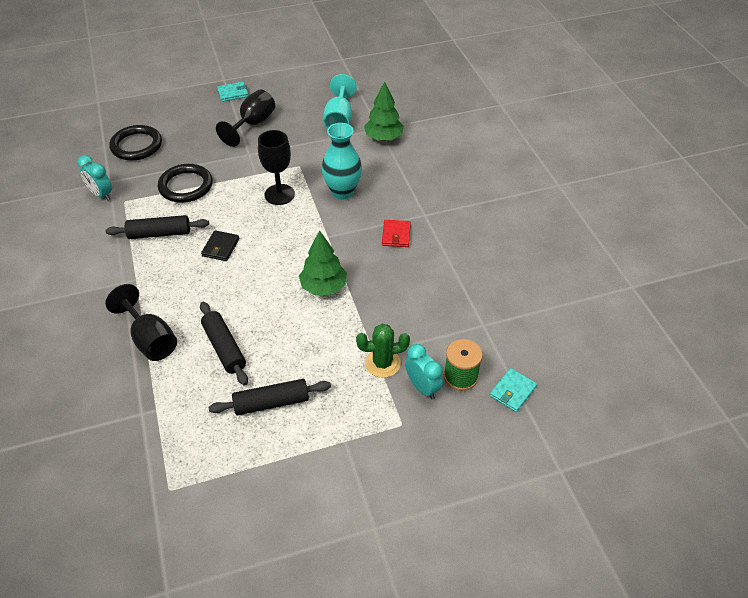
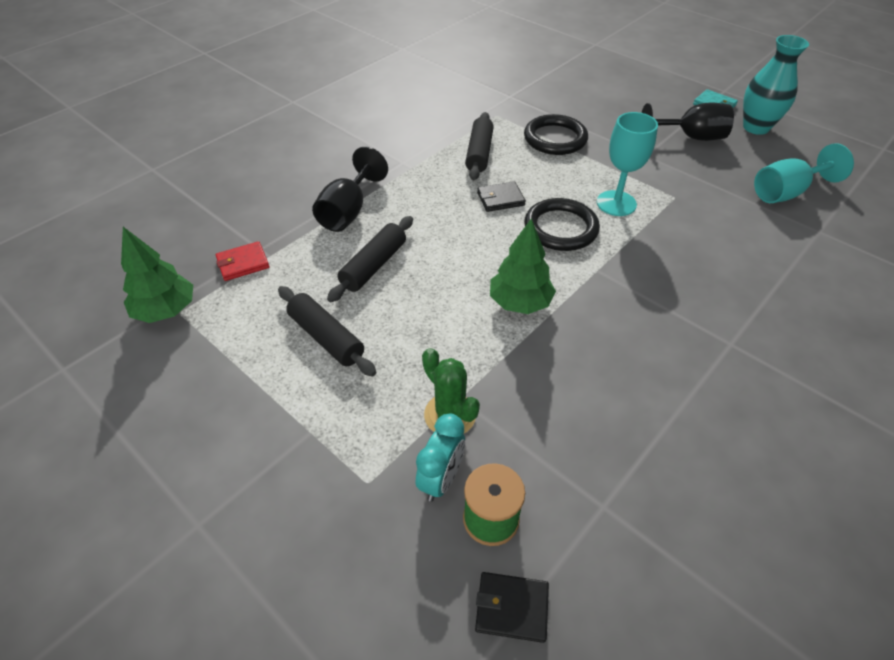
camera: 60 degrees right, 0 degrees up
turquoise clock [77,155,112,201] -> none
black rolling pin [105,215,209,239] -> black rolling pin turned 45 degrees clockwise [465,112,494,181]
black ring [109,125,162,161] -> black ring moved to [524,198,600,251]
black goblet [258,130,295,205] -> turquoise goblet [597,112,658,216]
turquoise vase [322,123,362,200] -> turquoise vase moved to [743,35,809,135]
green tree [364,81,404,141] -> green tree moved to [121,227,193,323]
red wallet [382,220,411,247] -> red wallet moved to [216,241,269,281]
turquoise wallet [490,368,537,412] -> black wallet [475,572,549,643]

